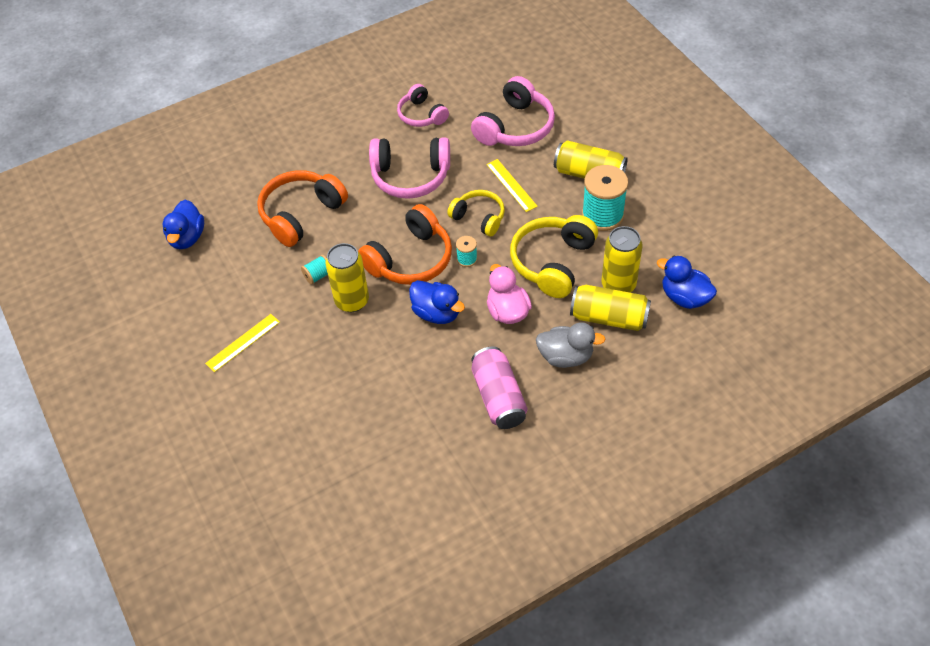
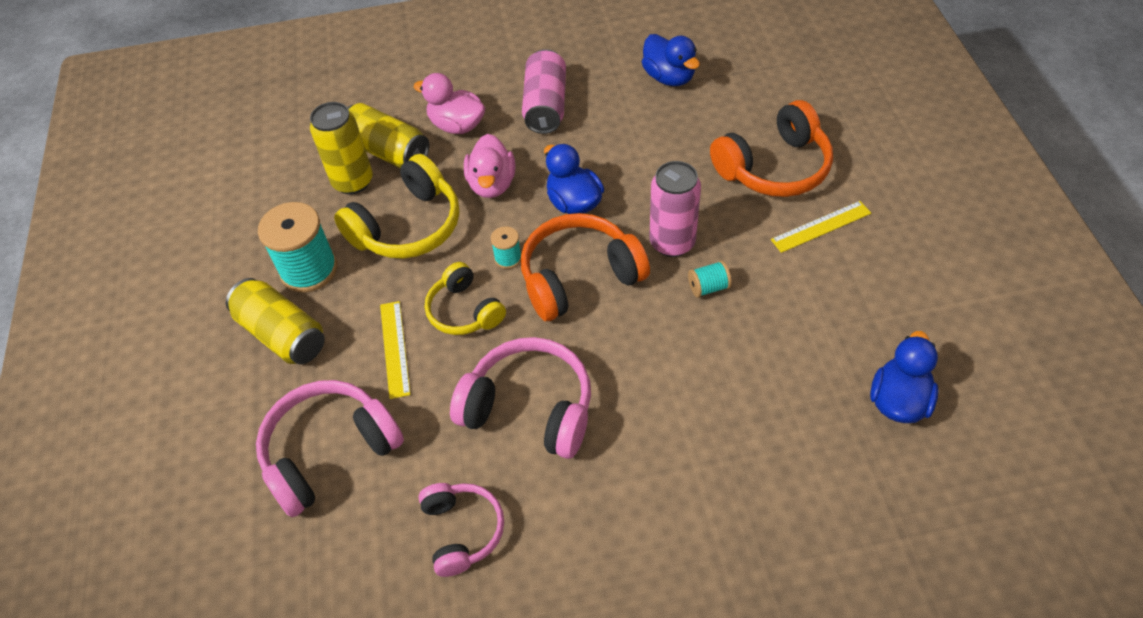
camera: 160 degrees left, 0 degrees up
orange headphones [257,170,348,247] -> orange headphones moved to [710,100,833,197]
yellow can [325,243,369,312] -> pink can [649,161,701,257]
grey duck [536,322,606,368] -> pink duck [414,73,485,134]
blue duck [657,256,717,309] -> blue duck moved to [642,34,700,86]

